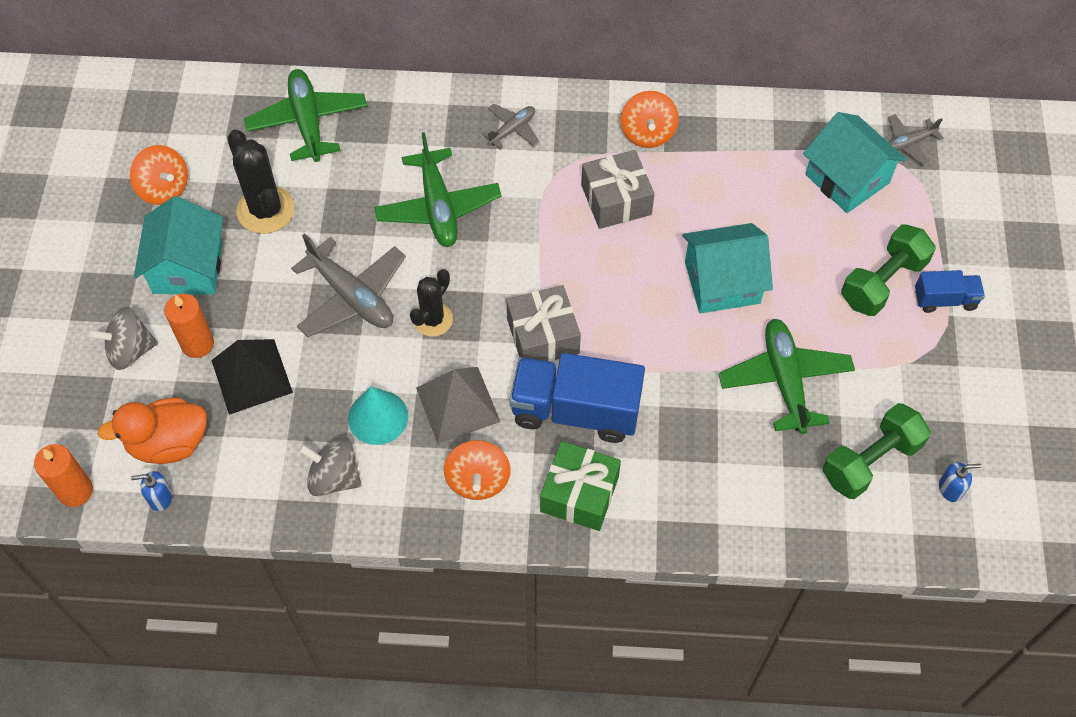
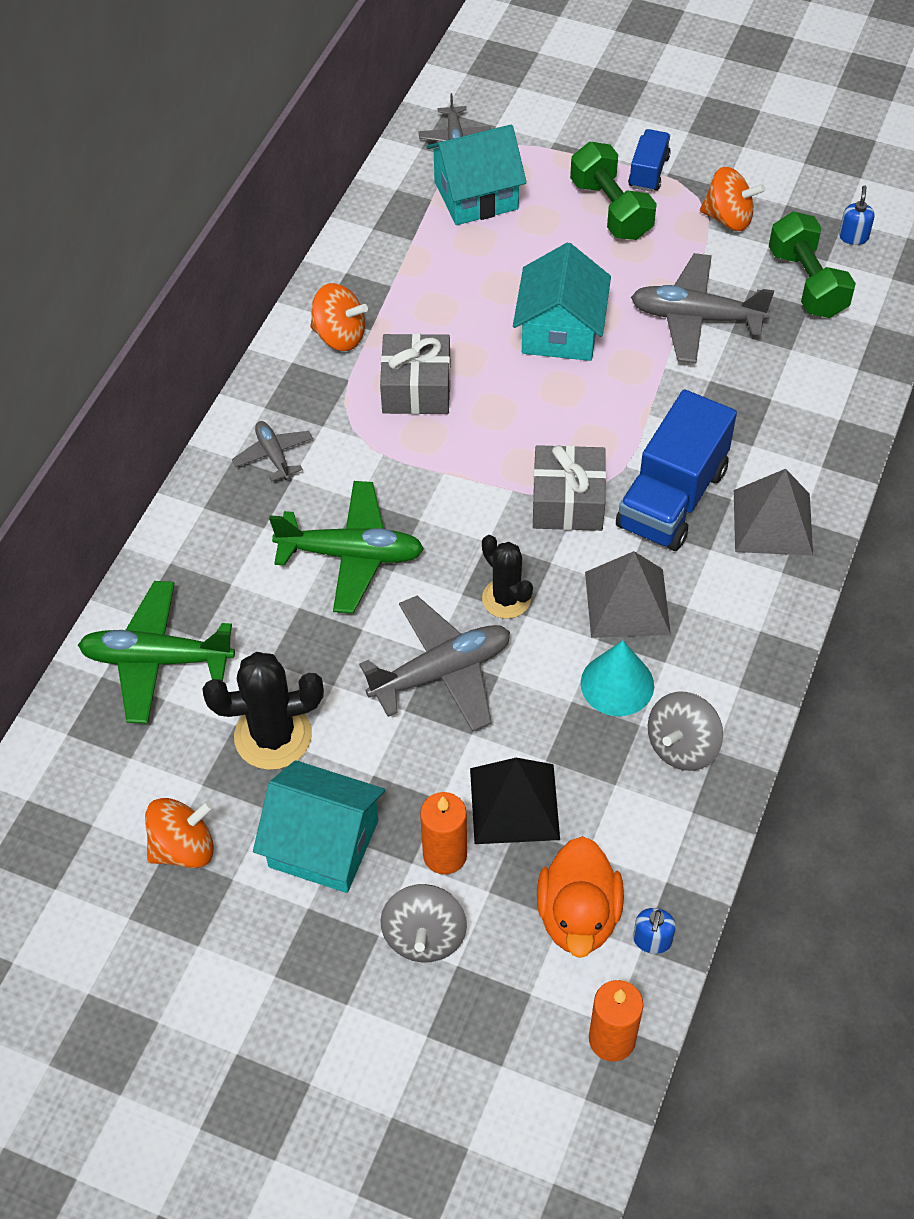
camera: 70 degrees left, 5 degrees down
orange spinning top [444,440,511,500] -> orange spinning top moved to [700,167,765,231]
green gift [540,441,621,531] -> grey pyramid [734,469,813,556]
green plane [719,319,855,434] -> grey plane [631,253,774,363]

